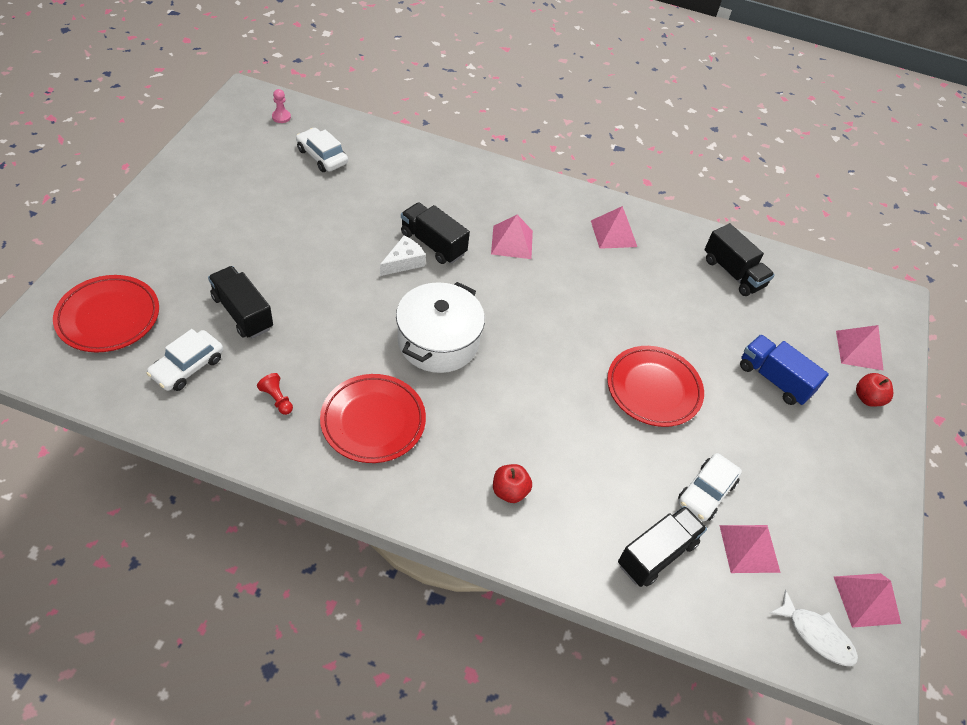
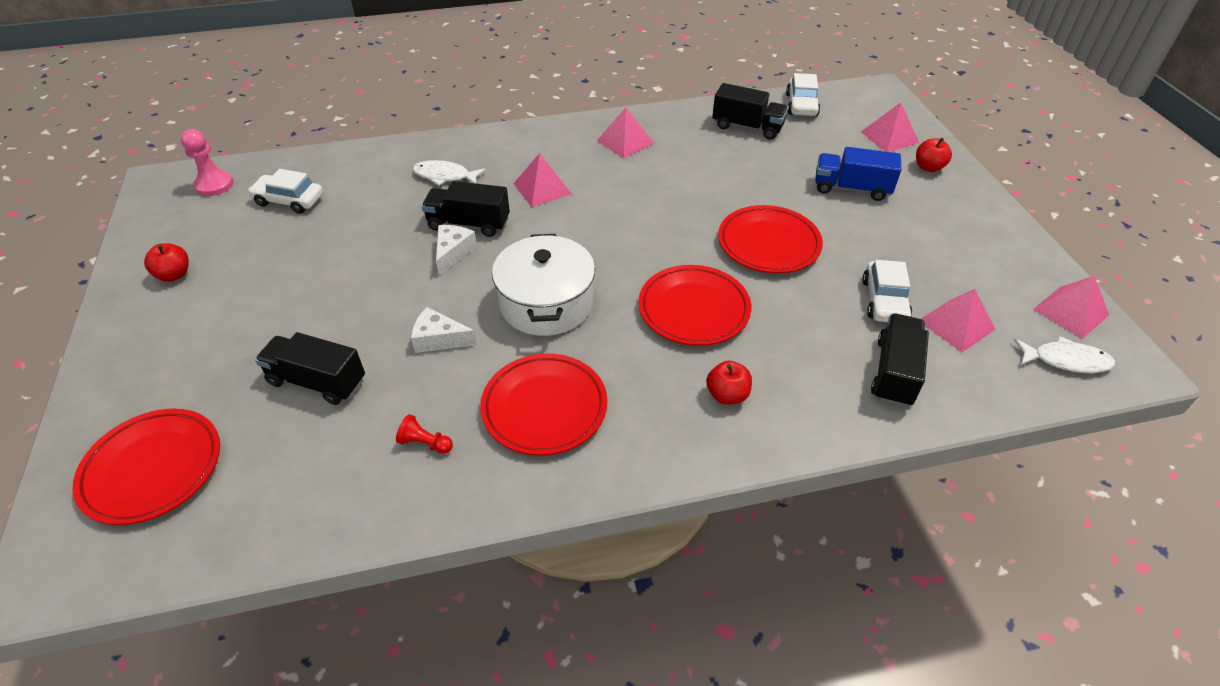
camera: 25 degrees left, 5 degrees down
white car [146,329,223,391] -> white car moved to [786,73,820,116]
pink pawn [272,89,291,123] -> pink pawn [181,129,234,196], size x1.64
none -> red apple [144,243,189,282]
none -> white cheese [411,307,477,353]
none -> white fish [412,160,485,186]
none -> red plate [638,265,751,346]

